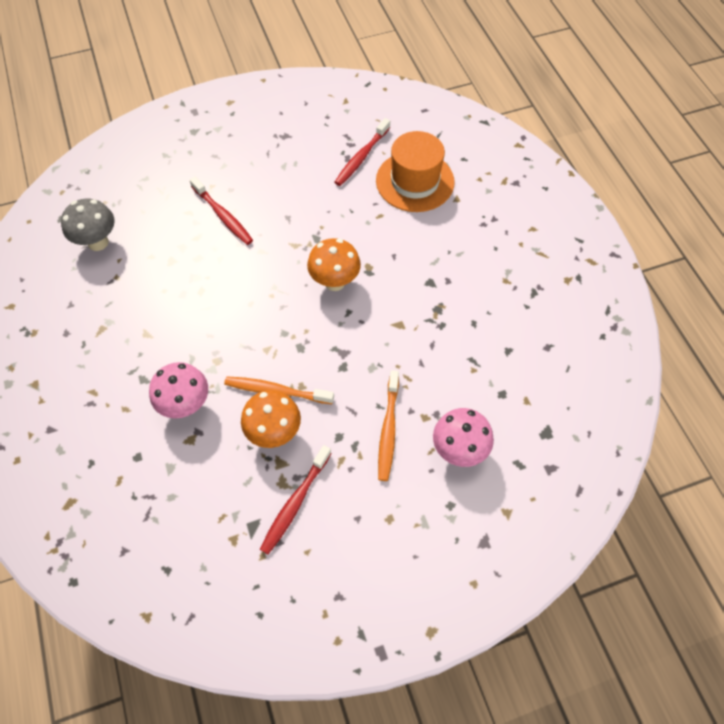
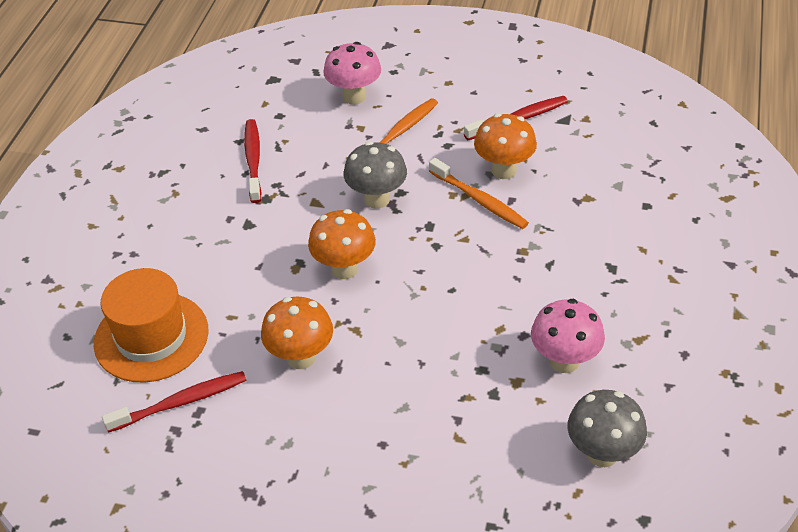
camera: 145 degrees left, 15 degrees down
pink mushroom [149,362,208,418] -> pink mushroom moved to [531,299,605,373]
red toothbrush [190,177,253,245] -> red toothbrush moved to [244,119,262,203]
none -> orange mushroom [261,297,333,369]
none -> grey mushroom [344,142,407,209]

